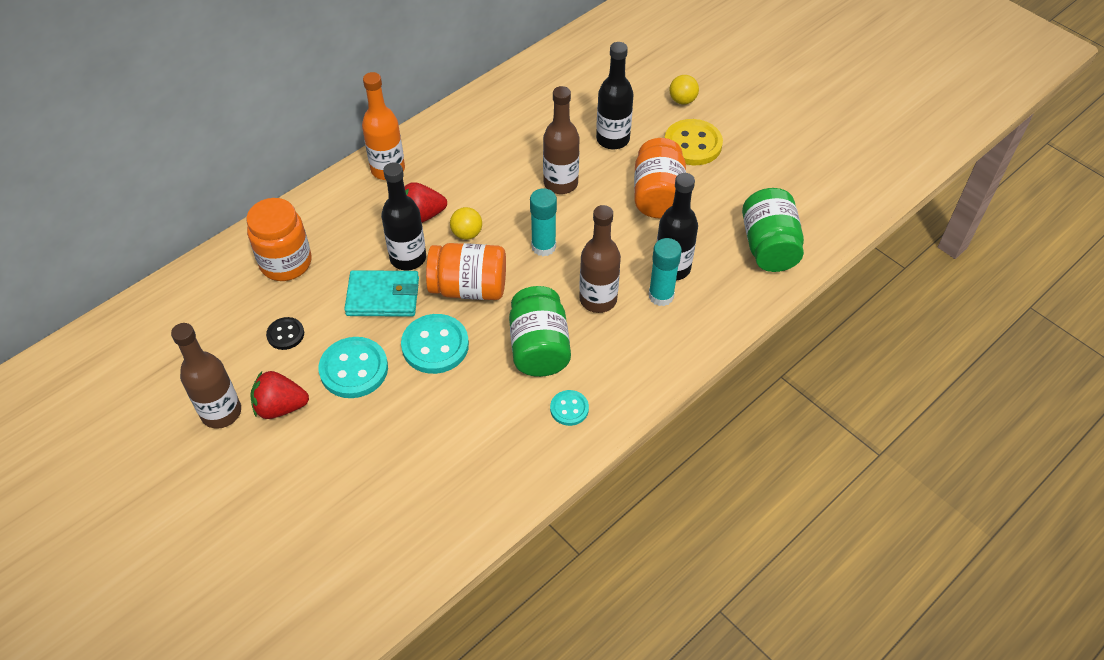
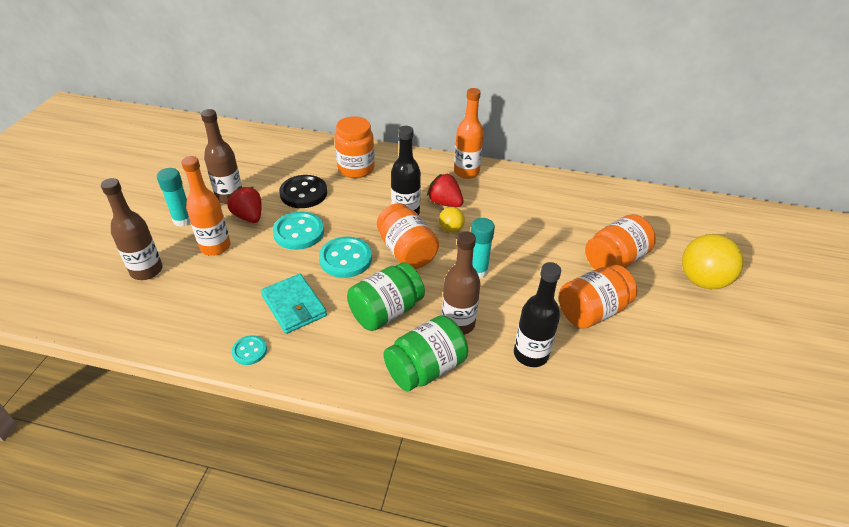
camera: 55 degrees right, 10 degrees down
black button [266,317,304,350] -> black button [279,175,327,208], size x1.80
turquoise wallet [344,270,419,317] -> turquoise wallet moved to [261,274,327,334]
brown bottle [543,86,579,194] -> brown bottle moved to [101,178,163,280]
turquoise button [550,390,589,426] -> turquoise button moved to [232,335,267,365]
black bottle [596,42,633,149] -> orange jar [585,214,656,270]
turquoise glue stick [649,238,682,306] -> turquoise glue stick moved to [157,168,190,227]
yellow button [665,119,723,165] -> none
yellow ball [669,75,699,105] -> yellow ball [682,234,744,289], size x1.95
green jar [742,188,804,272] -> green jar moved to [384,315,468,392]
none -> orange bottle [181,156,231,256]

